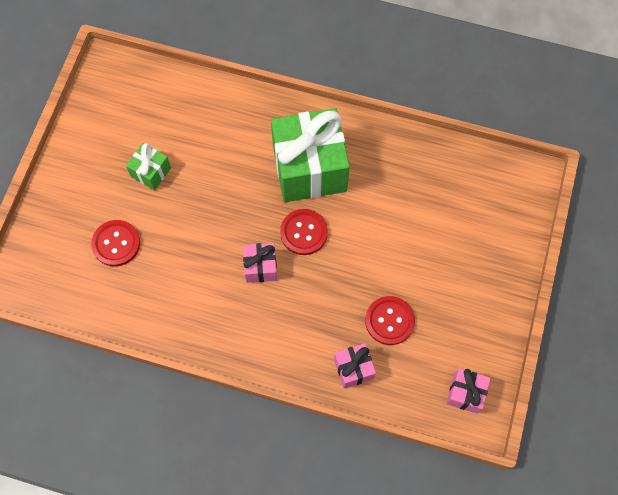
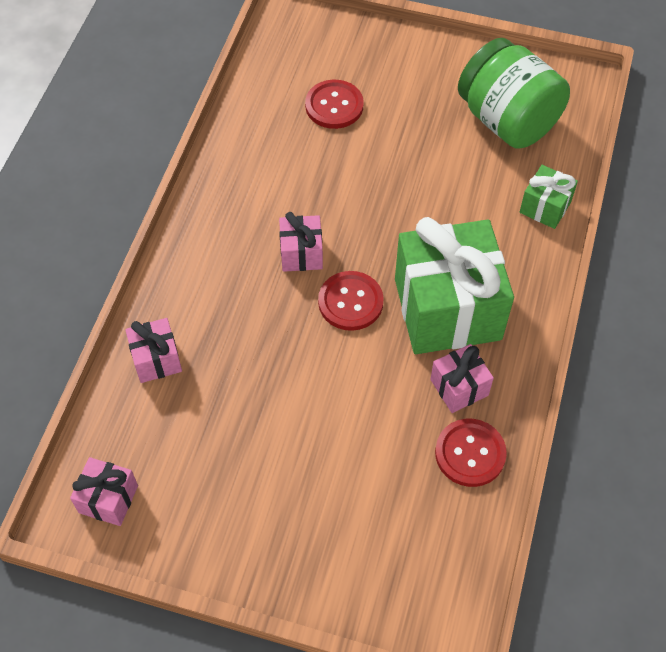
camera: 90 degrees right, 10 degrees down
green gift [126,143,171,191] -> green gift moved to [520,165,578,229]
red button [365,296,415,345] -> red button moved to [435,419,507,487]
none -> pink gift [430,344,494,413]
none -> green jar [458,38,570,148]

